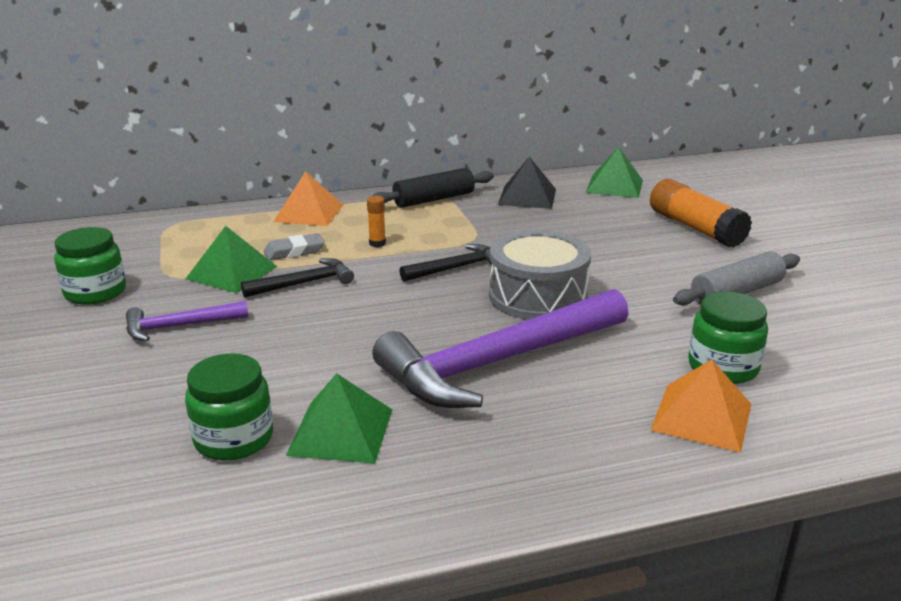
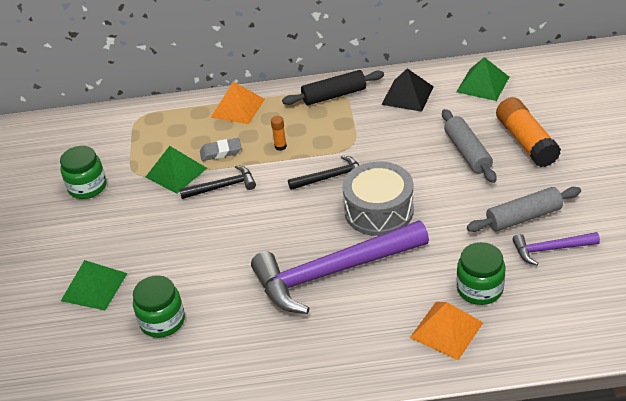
camera: 15 degrees right, 15 degrees up
purple hammer [126,301,248,341] -> purple hammer moved to [512,232,600,265]
green pyramid [286,373,392,464] -> green pyramid moved to [61,260,127,310]
none -> grey rolling pin [442,109,497,183]

